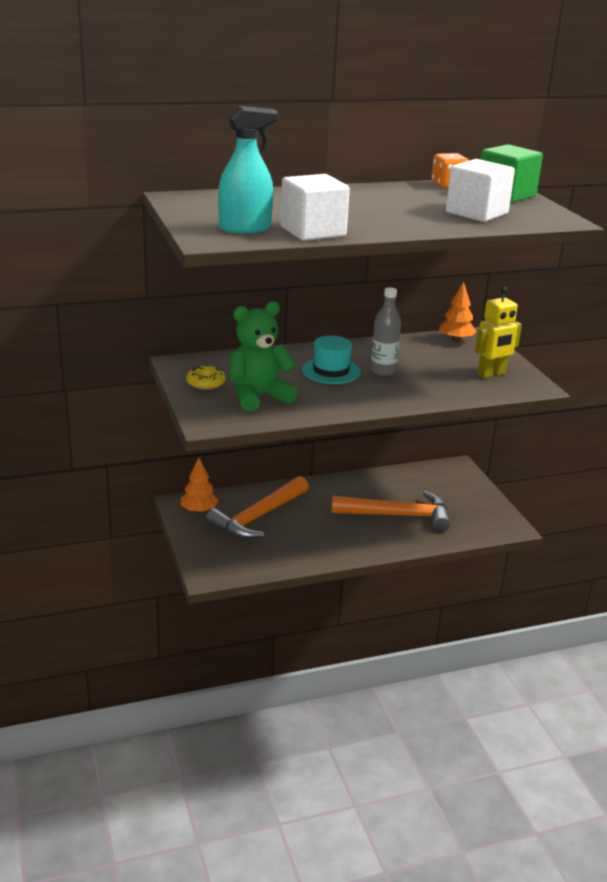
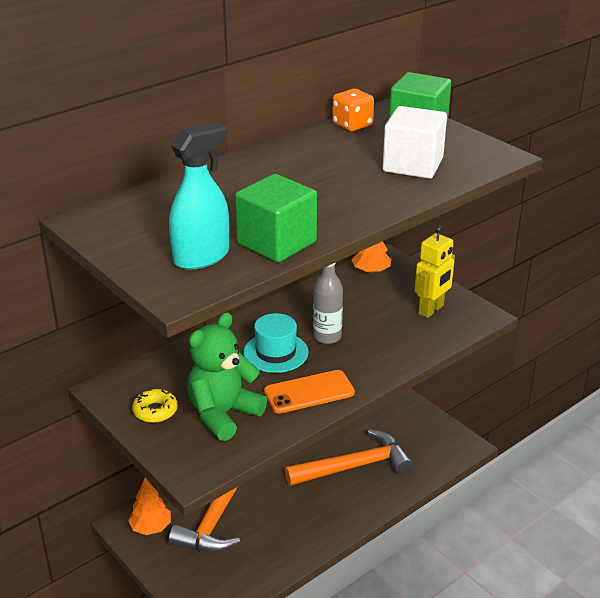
camera: 20 degrees left, 5 degrees up
white cube [280,174,350,241] -> green cube [235,174,317,263]
none -> orange phone [264,370,355,413]

